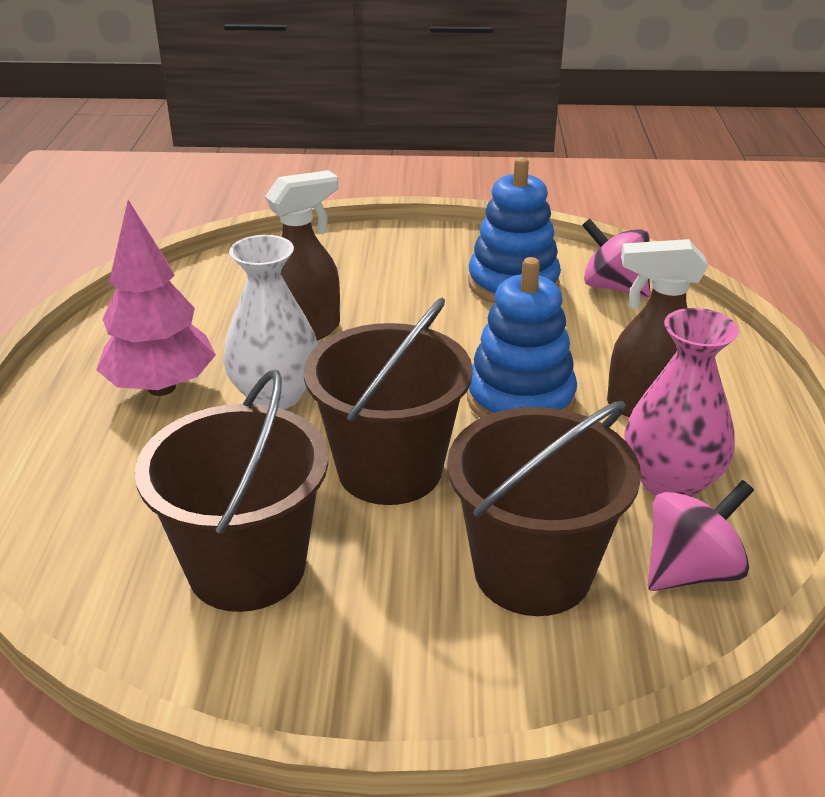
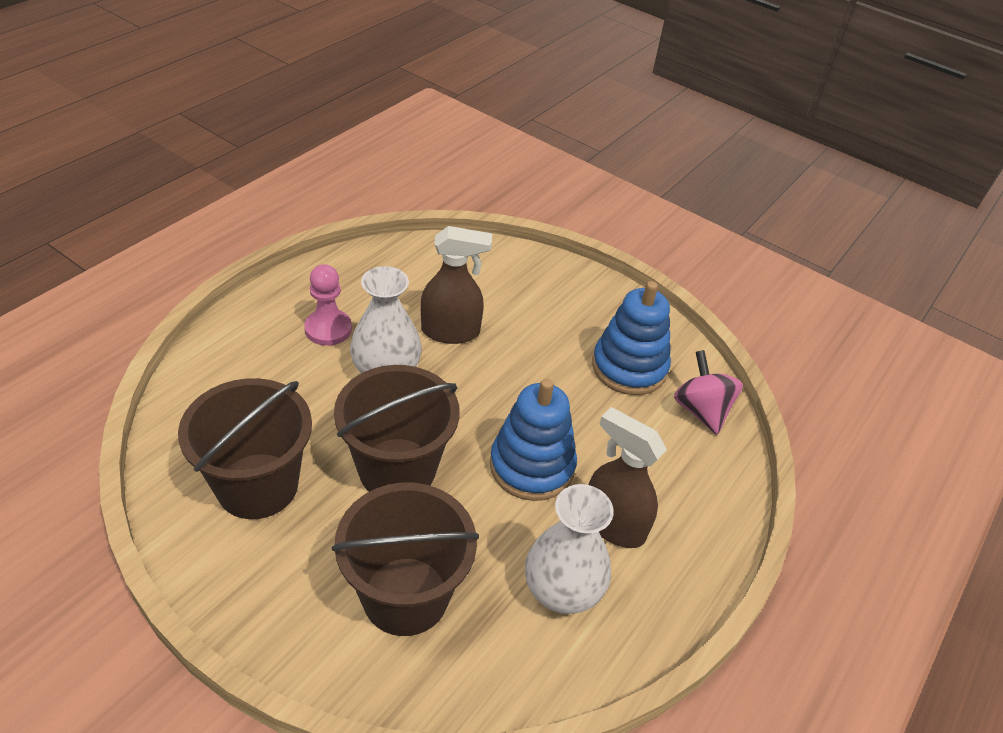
camera: 30 degrees right, 10 degrees up
pink tree [96,200,216,396] -> pink pawn [304,264,352,346]
pink vase [624,308,739,497] -> white vase [525,484,614,614]
pink spinning top [648,480,754,591] -> none

